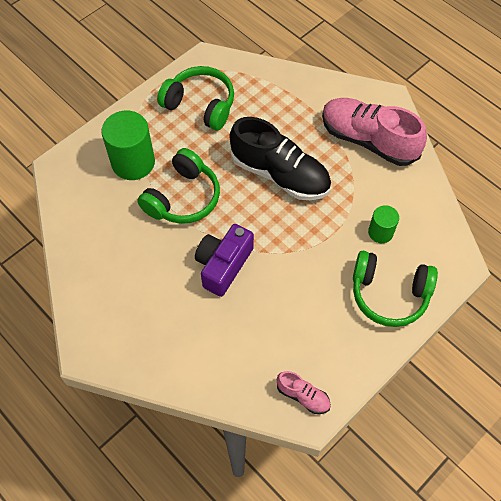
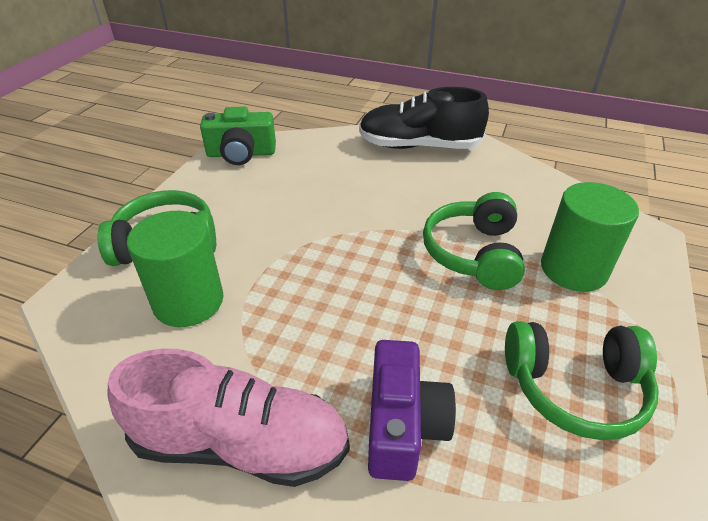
camera: 155 degrees right, 20 degrees down
purple camera [195,224,254,297] -> purple camera moved to [368,340,456,481]
black shoe [230,117,331,200] -> black shoe moved to [359,87,489,149]
pink shoe [277,371,331,414] -> green camera [200,106,276,165]
green cylinder [368,205,399,243] -> green cylinder [127,211,223,327], size x1.82

